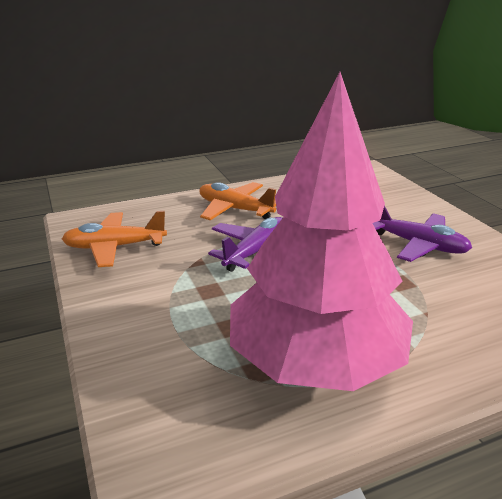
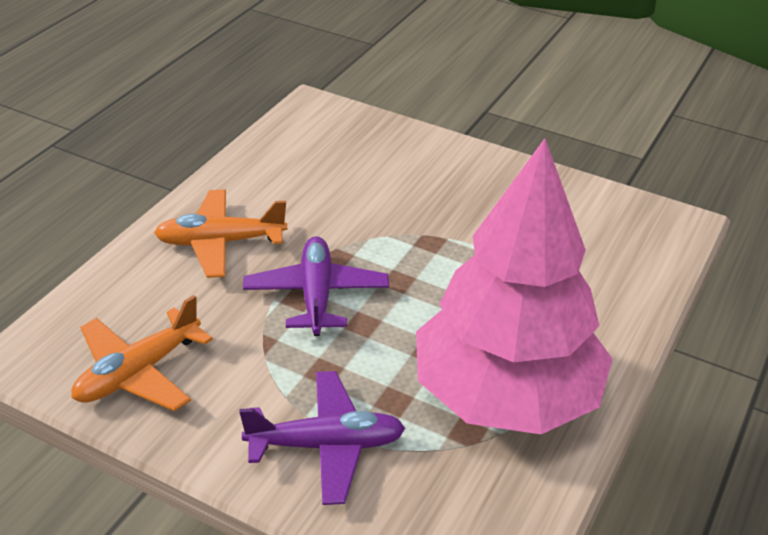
camera: 40 degrees left, 10 degrees up
purple plane [372,206,472,262] -> purple plane moved to [239,371,405,505]

